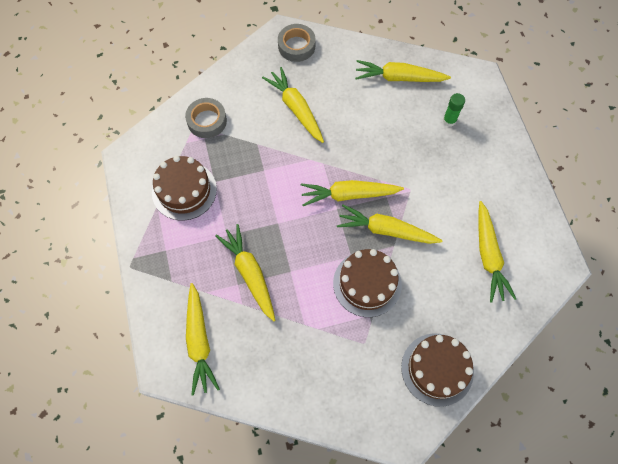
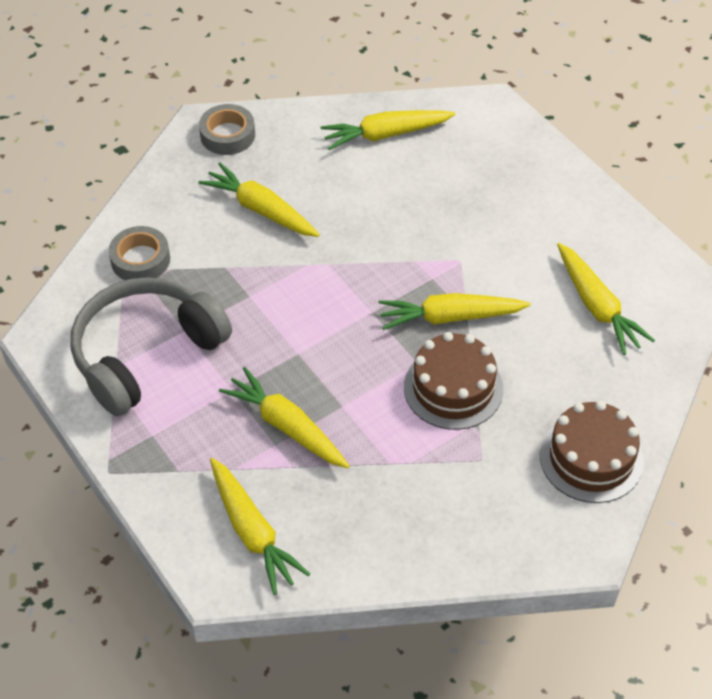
camera: 20 degrees left, 15 degrees down
brown cake [152,156,217,221] -> grey headphones [71,277,232,416]
yellow carrot [301,180,404,206] -> none
green glue stick [443,93,465,127] -> none

